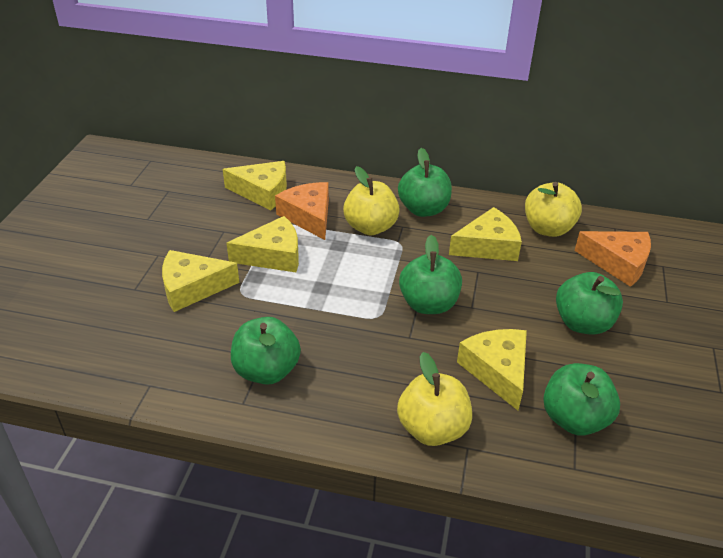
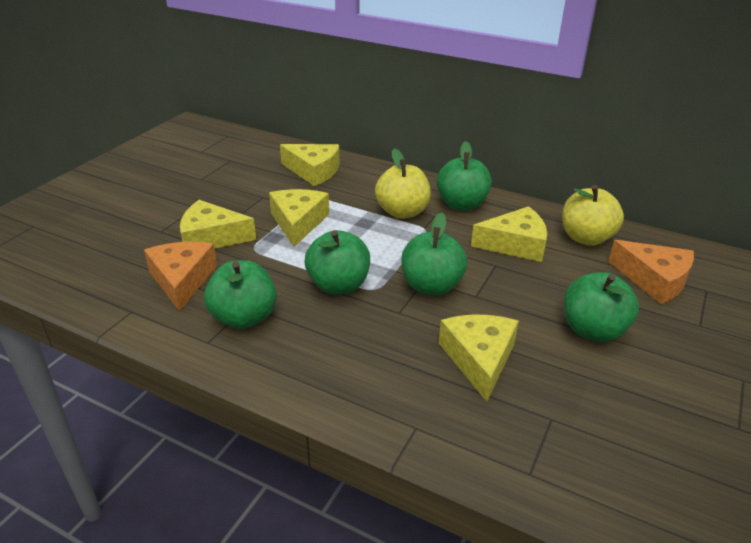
camera: 15 degrees right, 5 degrees down
yellow cheese [226,216,299,272] -> yellow cheese turned 90 degrees counterclockwise [269,189,329,247]
orange cheese [275,182,329,240] -> orange cheese moved to [144,242,217,311]
yellow apple [397,352,472,446] -> none
green apple [543,363,620,436] -> green apple moved to [305,230,370,295]

